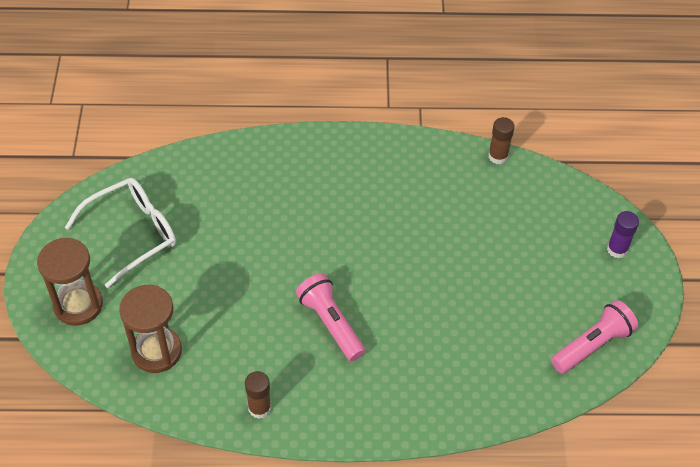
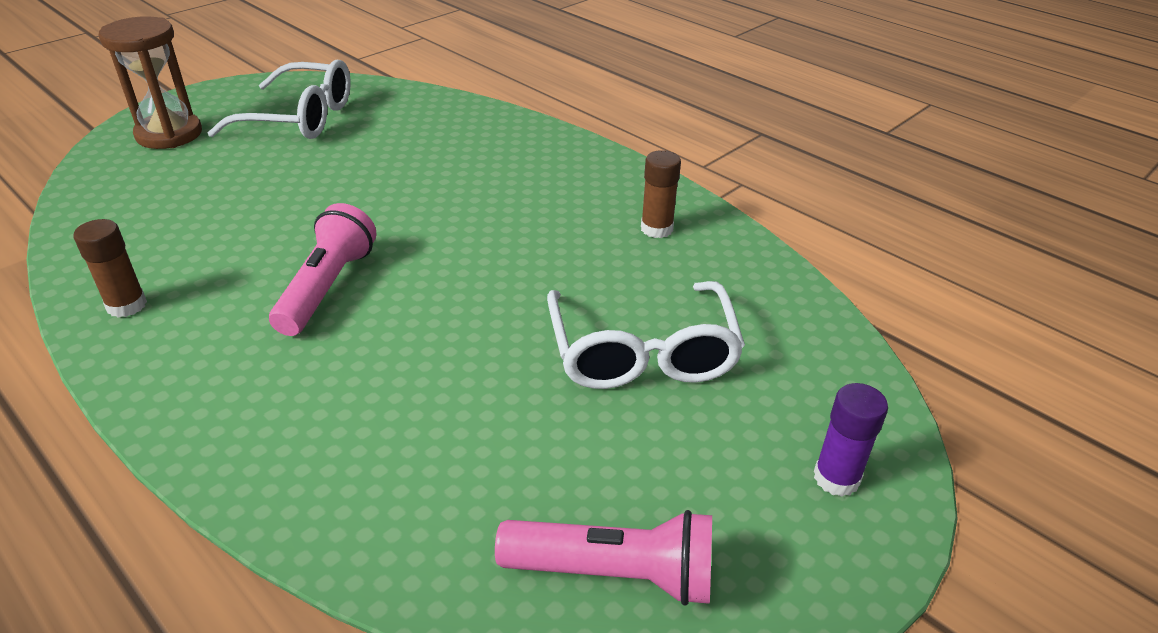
camera: 45 degrees right, 15 degrees down
brown hourglass [119,285,182,373] -> none
brown glue stick [488,117,515,164] -> brown glue stick moved to [641,150,681,238]
none -> white glasses [547,281,745,389]

